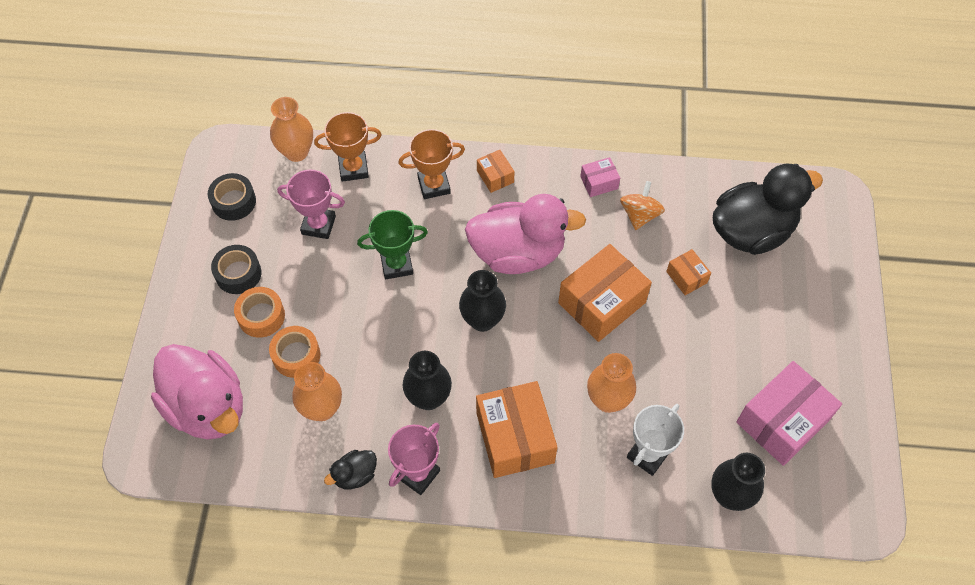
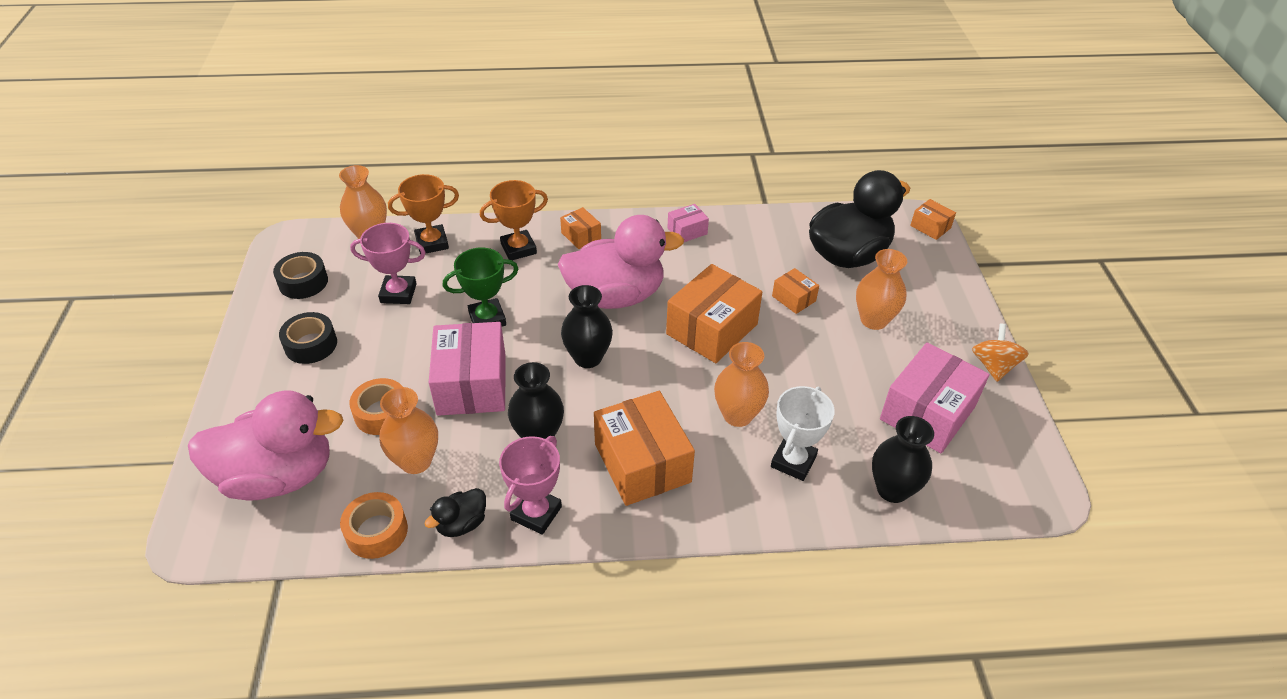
camera: 10 degrees left, 15 degrees down
pink duck [151,344,243,440] -> pink duck turned 45 degrees counterclockwise [188,390,344,501]
orange tape [234,287,285,338] -> orange tape moved to [340,492,408,559]
orange spinning top [620,181,665,230] -> orange spinning top moved to [972,324,1029,382]
none -> pink box [429,322,506,416]
none -> orange vase [856,249,907,330]
none -> orange box [910,199,956,240]

